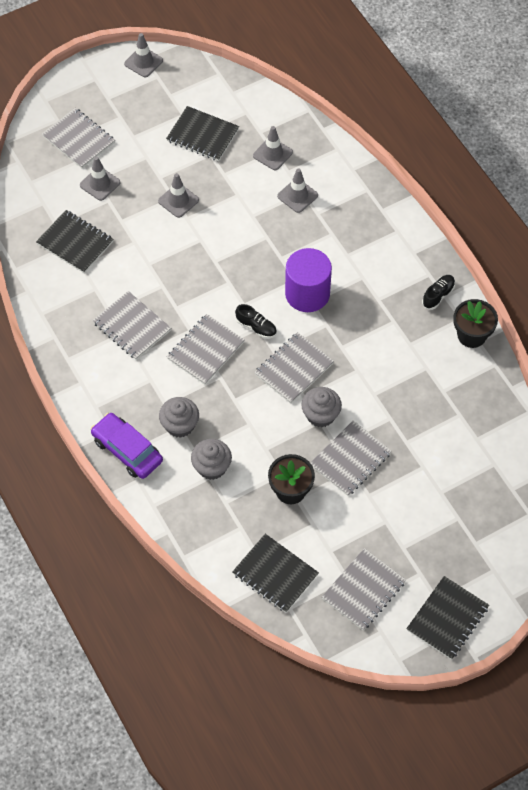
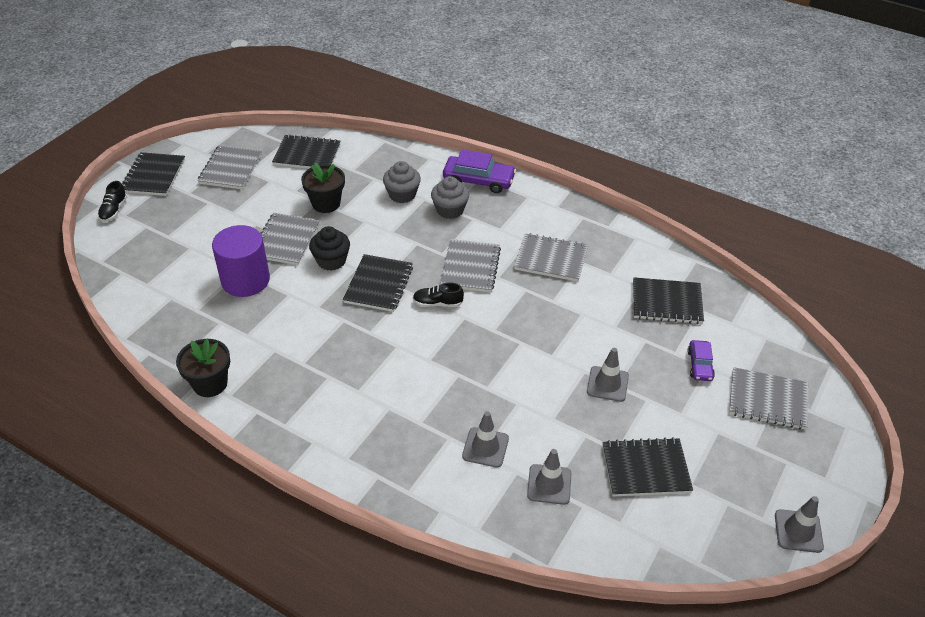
camera: 150 degrees right, 15 degrees down
grey traffic cone [80,156,120,201] -> purple car [687,340,715,381]
grey notebook [254,332,334,404] -> black notebook [343,254,413,312]
purple cylinder [285,248,332,312] -> purple cylinder moved to [212,225,270,297]
grey cupcake [301,387,342,427] -> black cupcake [309,226,350,271]
black shoe [422,275,455,310] -> black shoe moved to [98,181,127,222]

